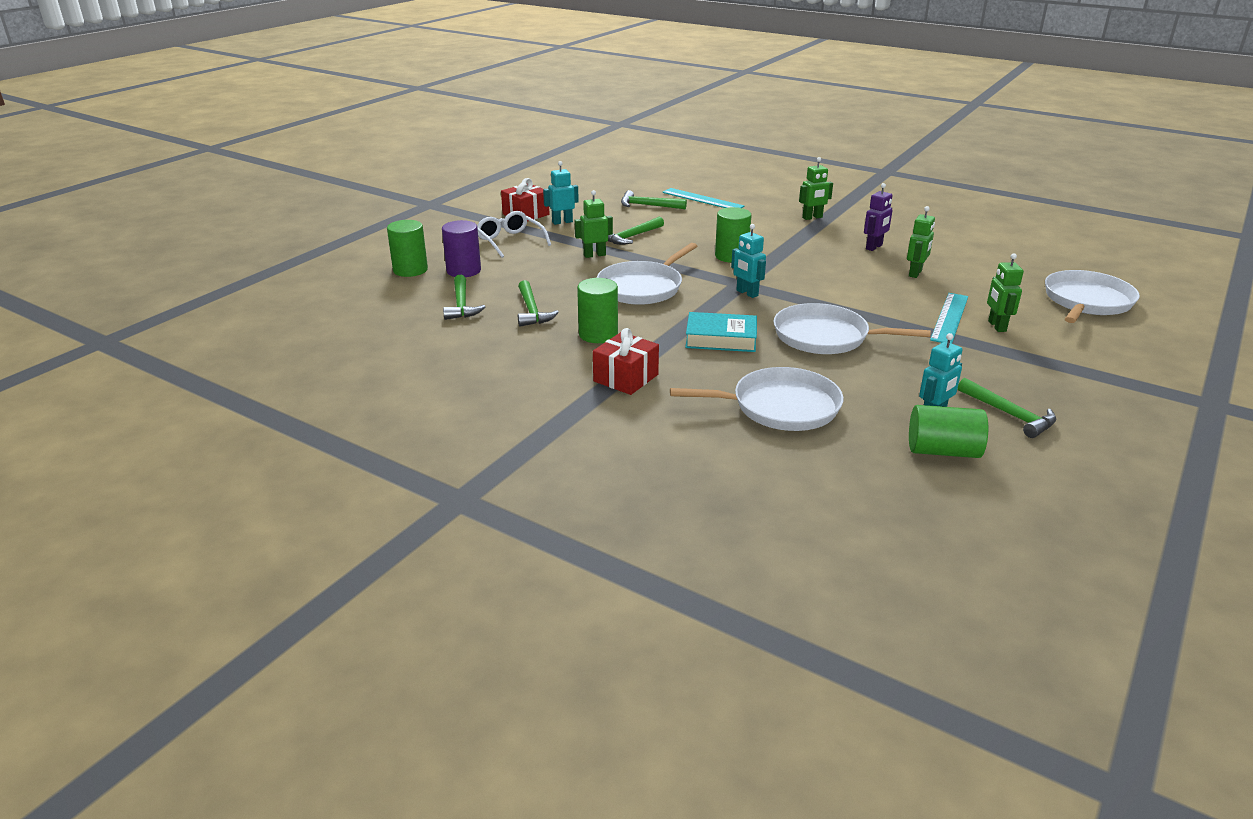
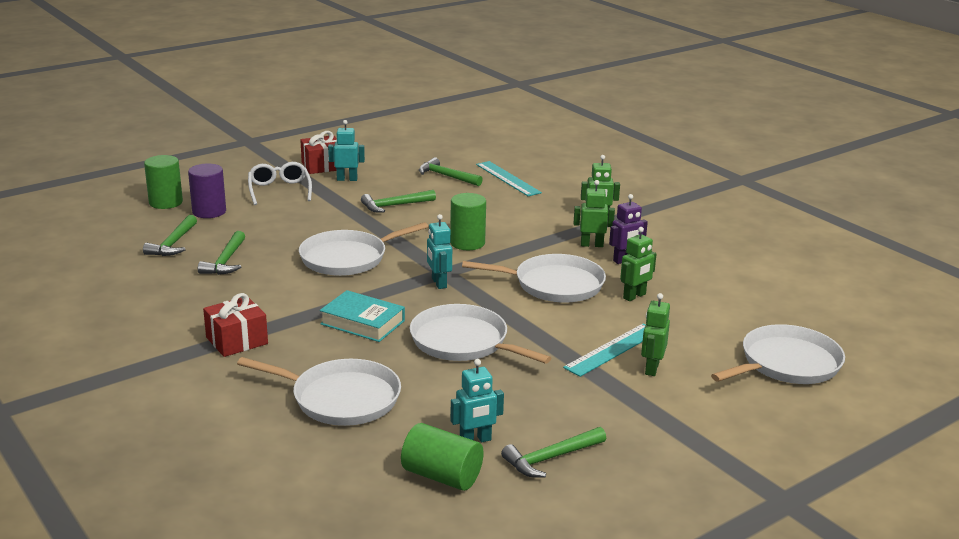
camera: 20 degrees right, 5 degrees down
green robot [574,190,613,258] -> green robot moved to [574,180,615,247]
green cylinder [577,278,618,343] -> none
green hammer [958,378,1057,438] -> green hammer turned 75 degrees clockwise [501,427,606,478]
none -> white pan [462,254,606,303]

